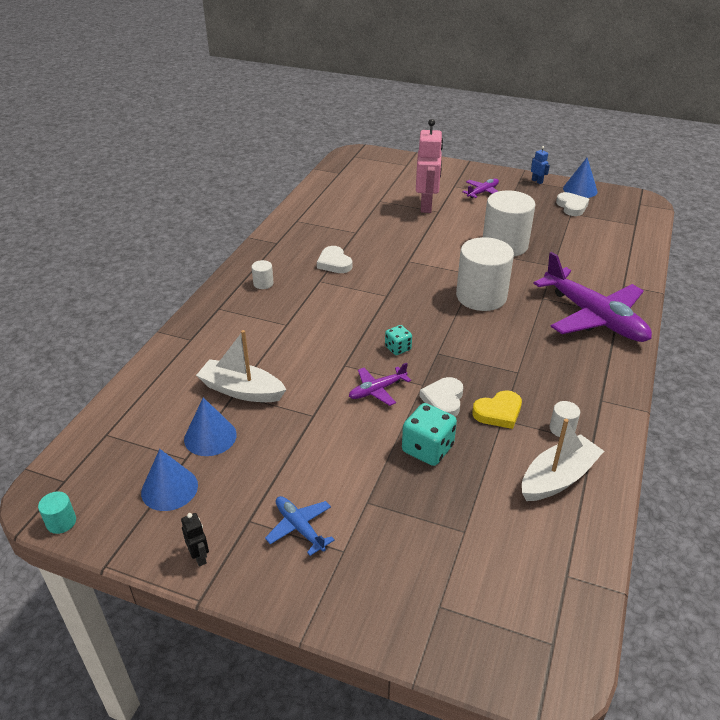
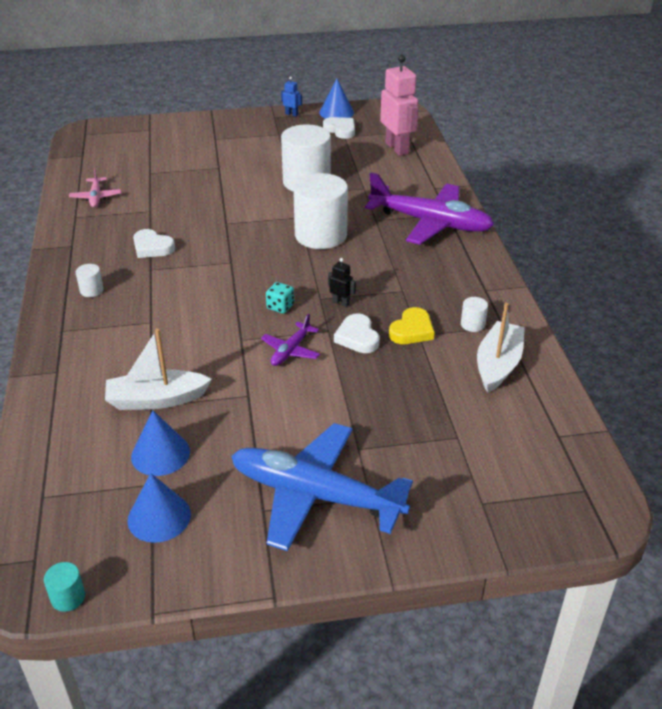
camera: 30 degrees left, 0 degrees up
black robot [181,513,209,566] -> black robot moved to [328,258,356,307]
blue plane [265,496,335,556] -> blue plane [231,423,413,551], size x2.21
turquoise dice [402,403,457,466] -> none
pink robot [416,119,443,213] -> pink robot moved to [380,55,418,156]
purple plane [462,179,499,198] -> none
none -> pink plane [69,168,121,207]

